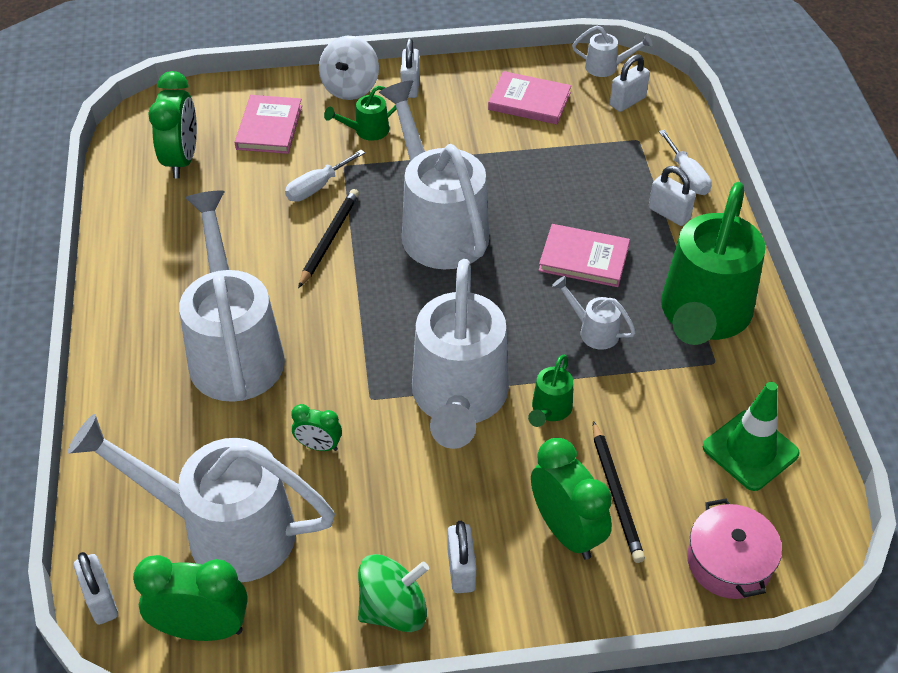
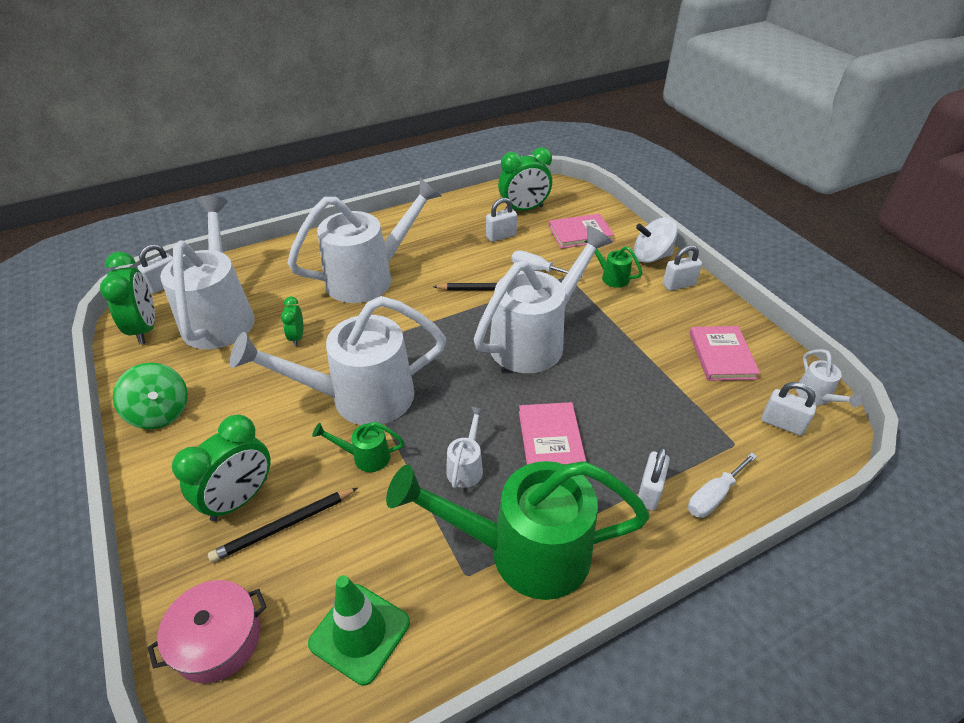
camera: 70 degrees right, 5 degrees down
white padlock [448,521,476,593] -> white padlock moved to [486,198,517,242]

